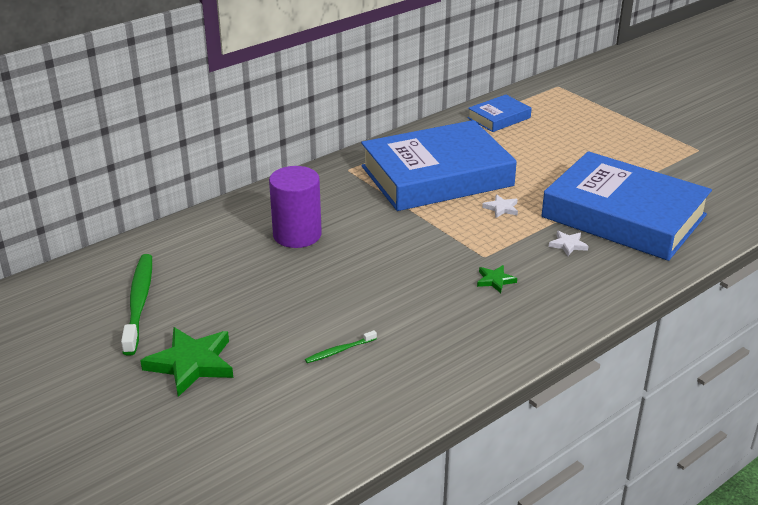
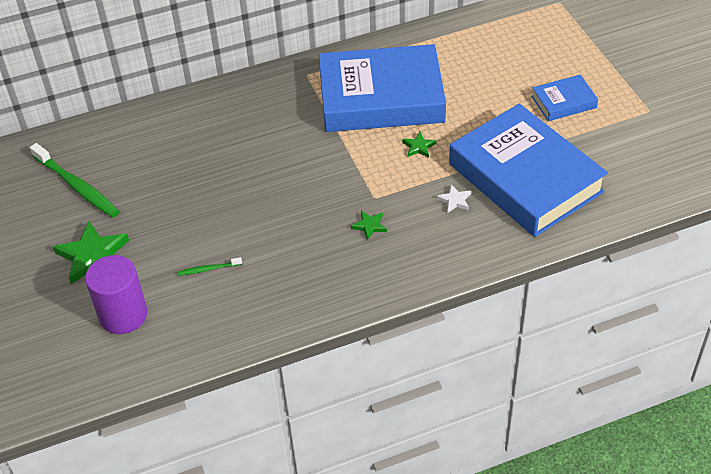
camera: 20 degrees right, 15 degrees up
green toothbrush [121,254,152,356] -> green toothbrush turned 120 degrees clockwise [30,143,120,218]
purple cylinder [269,166,322,248] -> purple cylinder moved to [85,255,147,334]
blue book [468,94,532,132] -> blue book moved to [531,75,598,121]
white star [482,194,518,218] -> green star [402,132,436,158]

